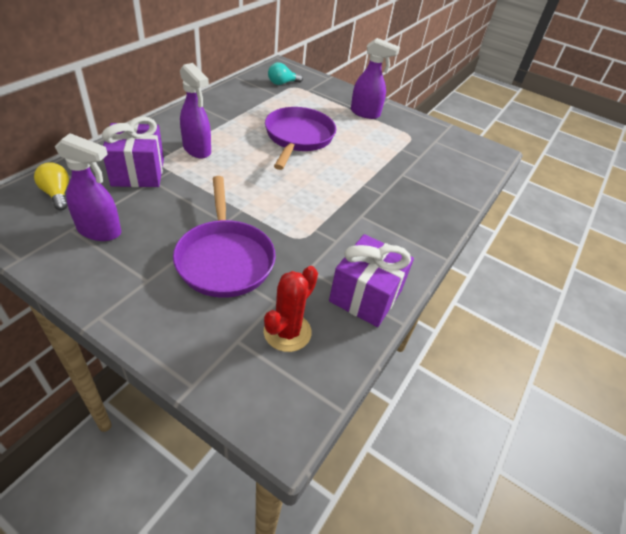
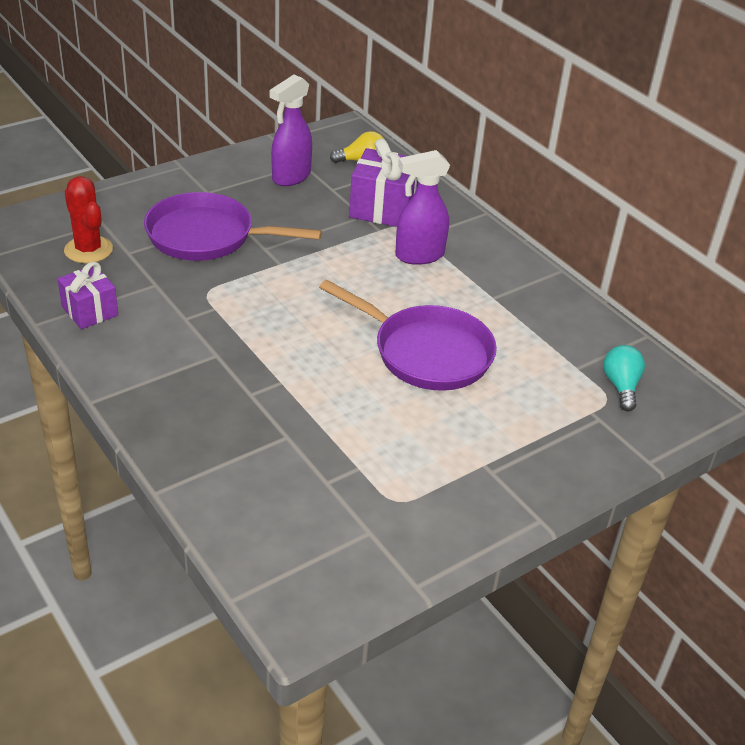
camera: 115 degrees right, 5 degrees down
purple gift [329,234,414,327] -> purple gift [57,262,118,329], size x0.64
purple spray bottle [351,38,400,119] -> none

